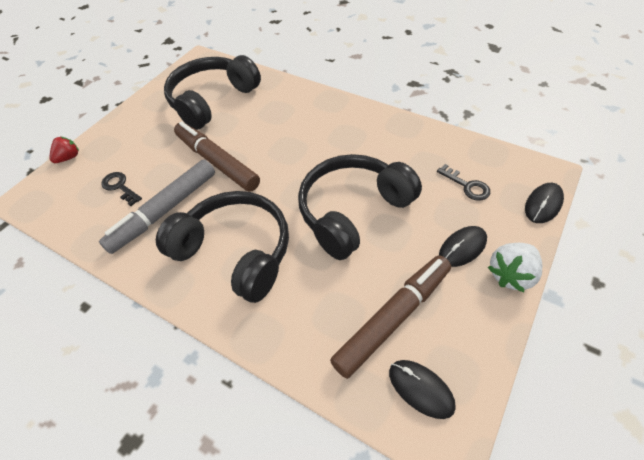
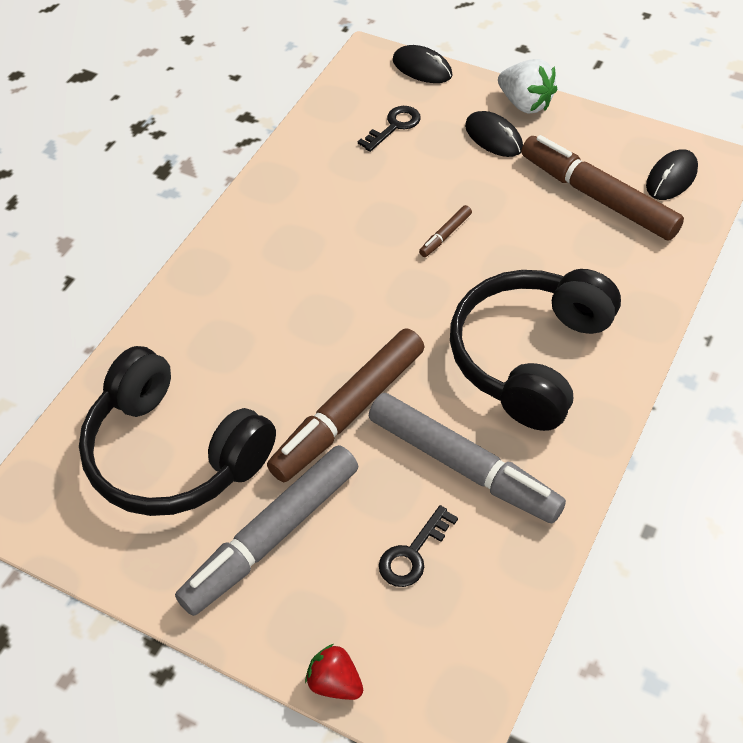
camera: 95 degrees left, 0 degrees up
black headphones [298,154,422,260] -> brown marker [419,205,472,257]
none -> grey marker [175,445,358,616]

